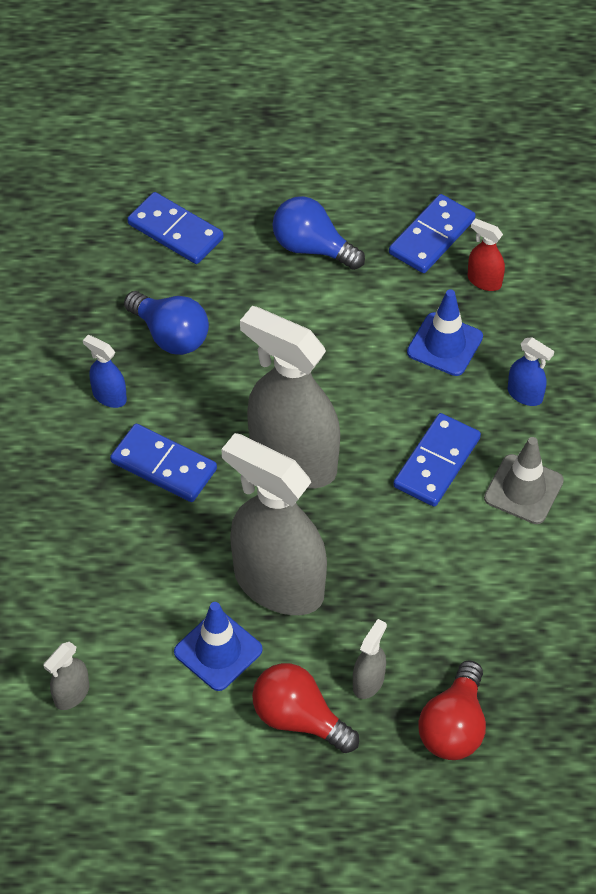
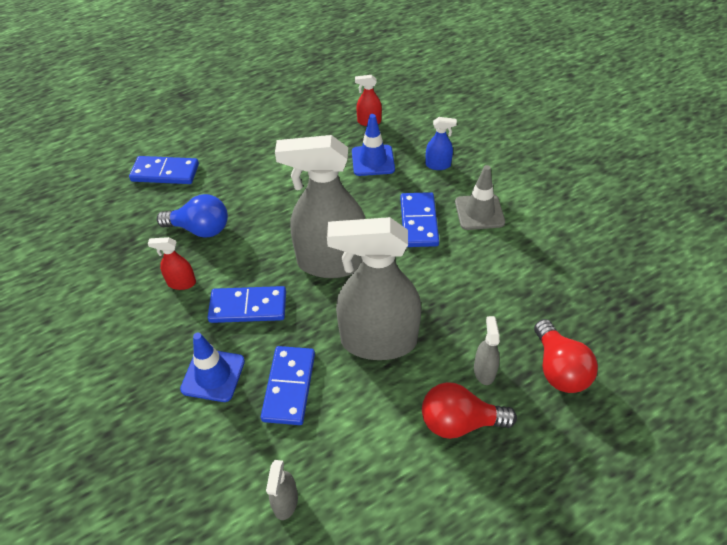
camera: 30 degrees left, 5 degrees down
blue spray bottle [83,335,127,408] -> red spray bottle [148,237,196,290]
blue traffic cone [174,602,263,691] -> blue traffic cone moved to [180,332,245,402]
blue light bulb [272,196,365,270] -> none
blue domino [389,194,476,273] -> blue domino moved to [261,346,315,425]

